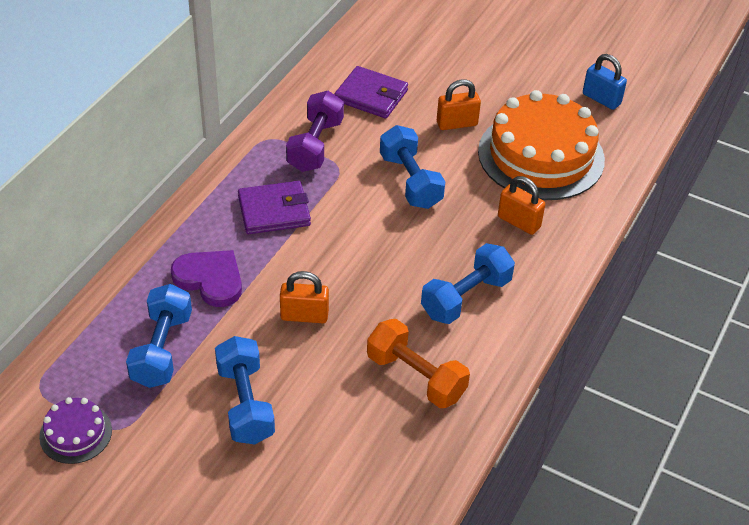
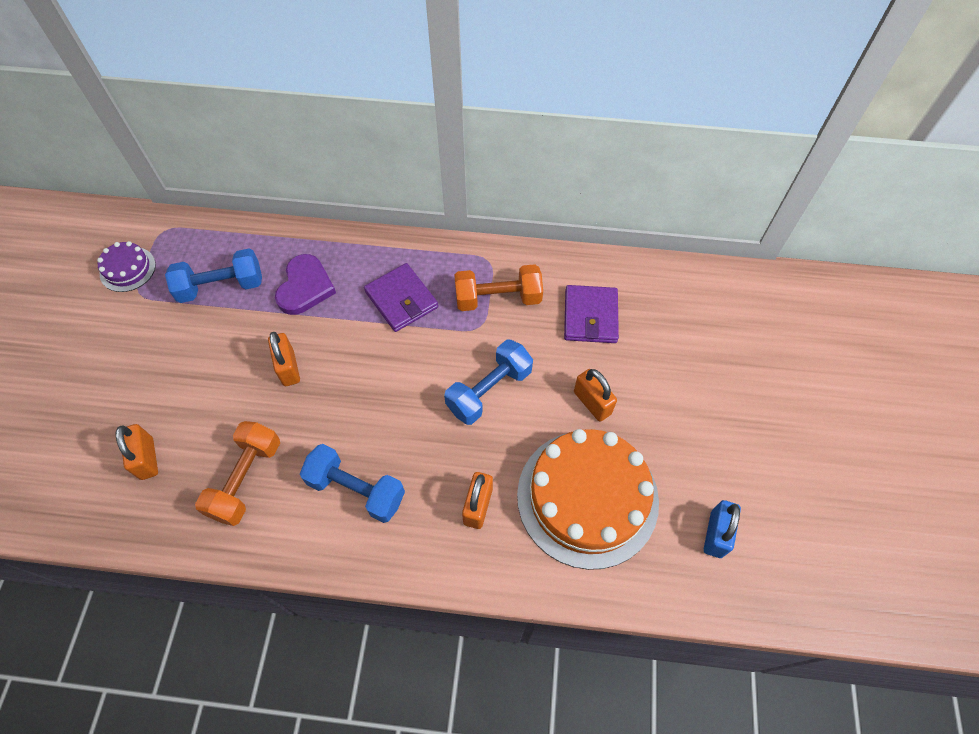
camera: 70 degrees right, 15 degrees up
blue dumbbell [215,336,275,445] -> none
purple dumbbell [286,91,344,172] -> orange dumbbell [454,264,543,311]
none -> orange padlock [116,424,158,480]

